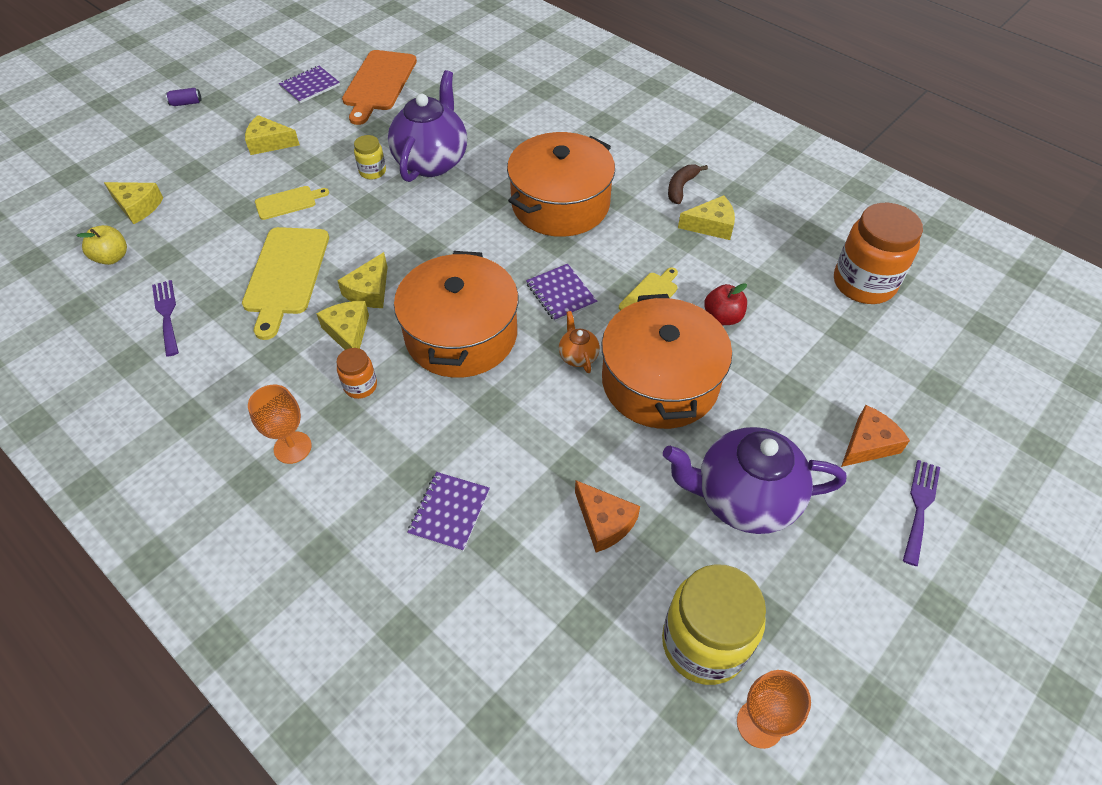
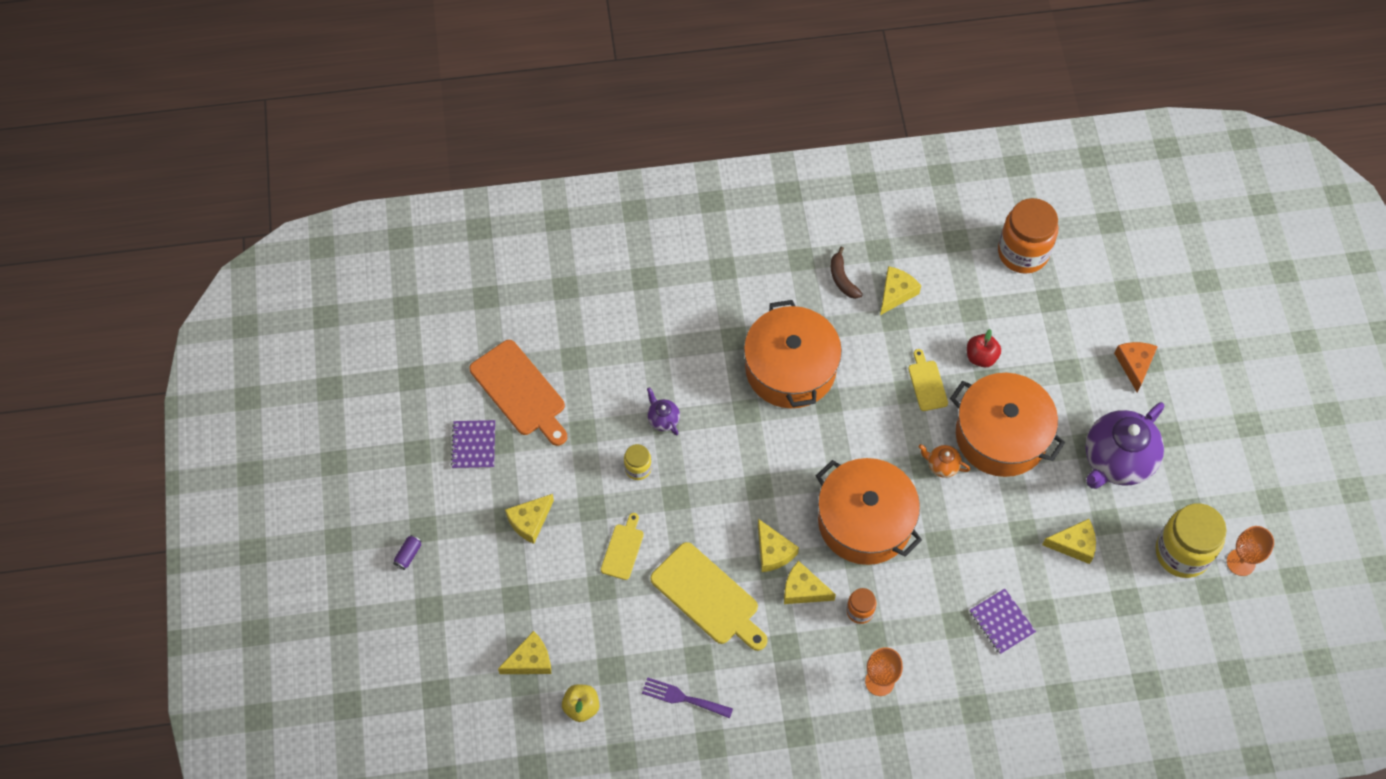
camera: 50 degrees left, 10 degrees up
purple teapot [388,70,467,182] -> purple teapot [647,387,680,435], size x0.43
purple notebook [526,264,597,322] -> none
orange cheese [575,480,640,553] -> yellow cheese [1042,519,1096,564]
purple fork [903,460,940,566] -> none

